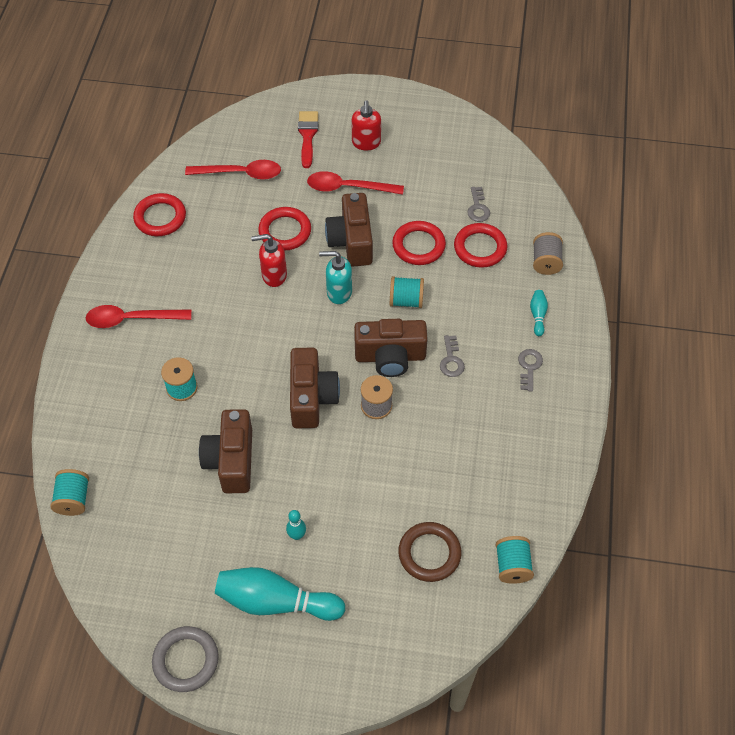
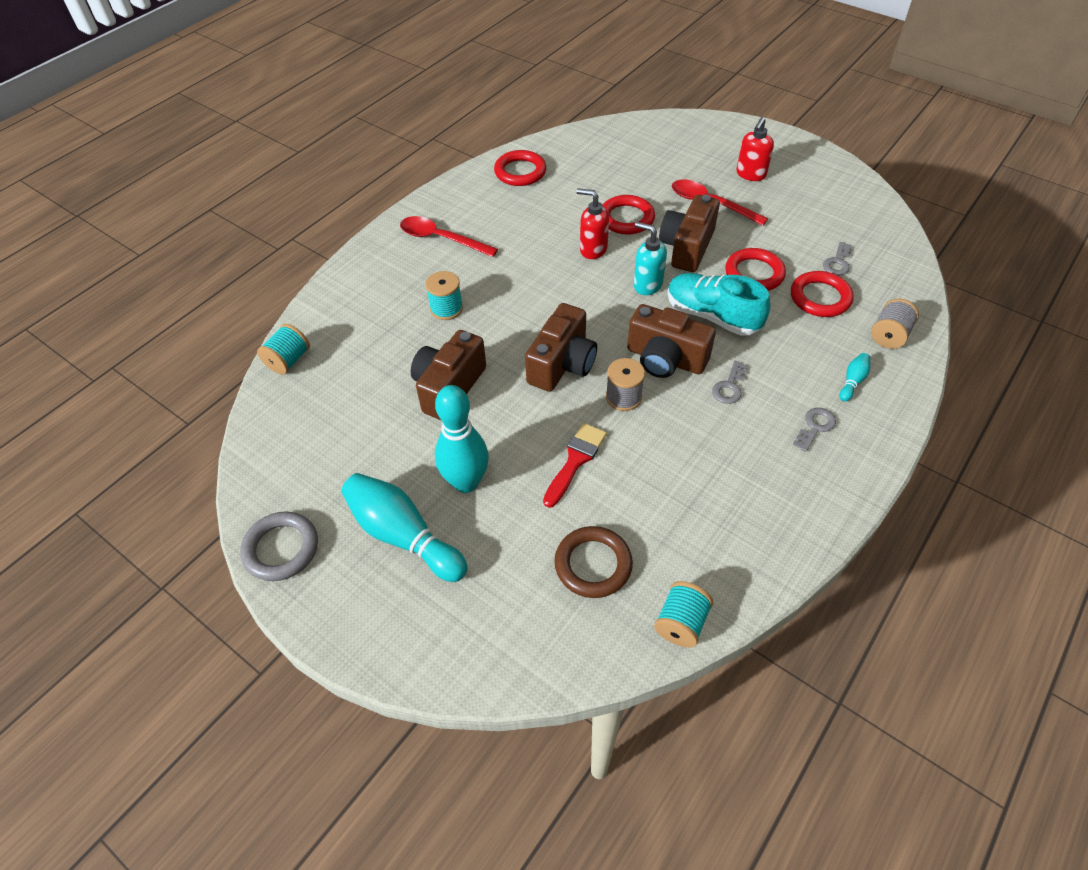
camera: 30 degrees right, 5 degrees down
red spoon [185,160,281,180] -> none
turquoise bowling pin [286,510,306,540] -> turquoise bowling pin [435,385,489,493], size x2.25
red brush [298,111,318,168] -> red brush moved to [543,423,607,508]
turquoise spool [390,276,424,308] -> turquoise shoe [667,273,771,336]

